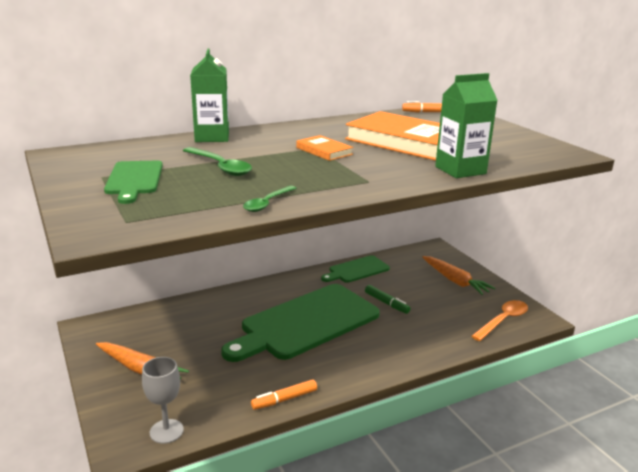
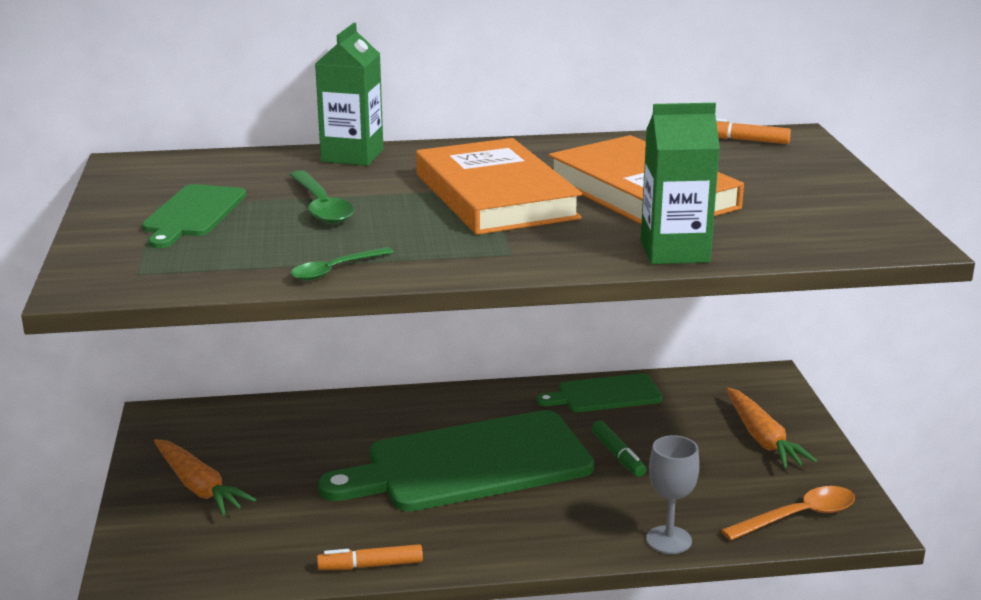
camera: 20 degrees right, 0 degrees up
grey goblet [142,357,184,444] -> grey goblet moved to [646,435,700,554]
orange book [296,135,353,161] -> orange book [416,138,582,235], size x2.19

